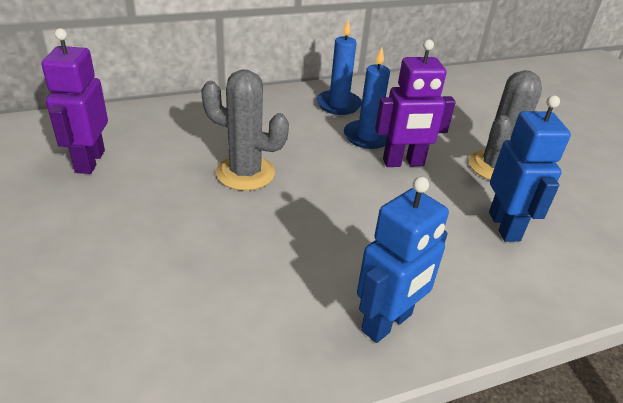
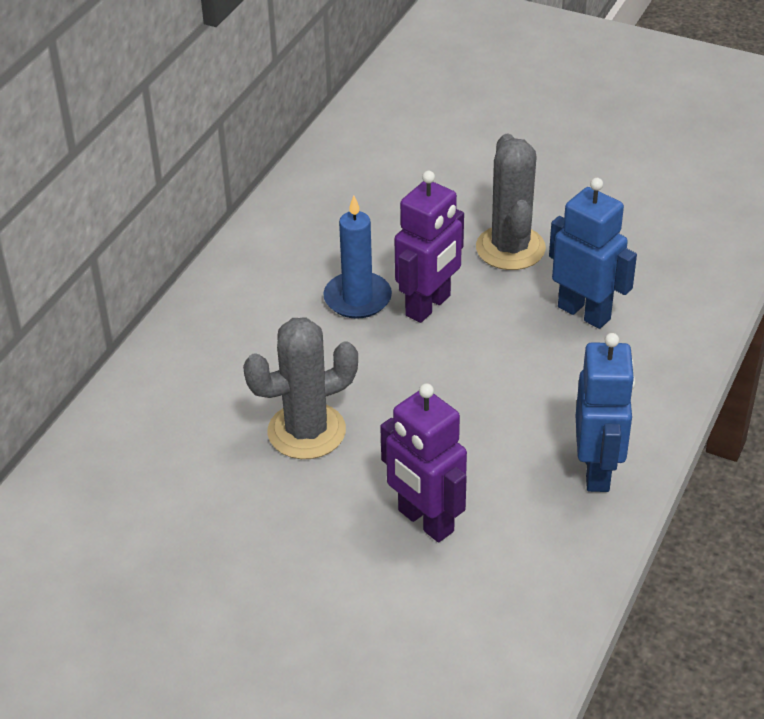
camera: 40 degrees left, 5 degrees up
purple robot [42,28,108,174] -> purple robot moved to [380,383,467,542]
blue candle [316,19,362,115] -> none

